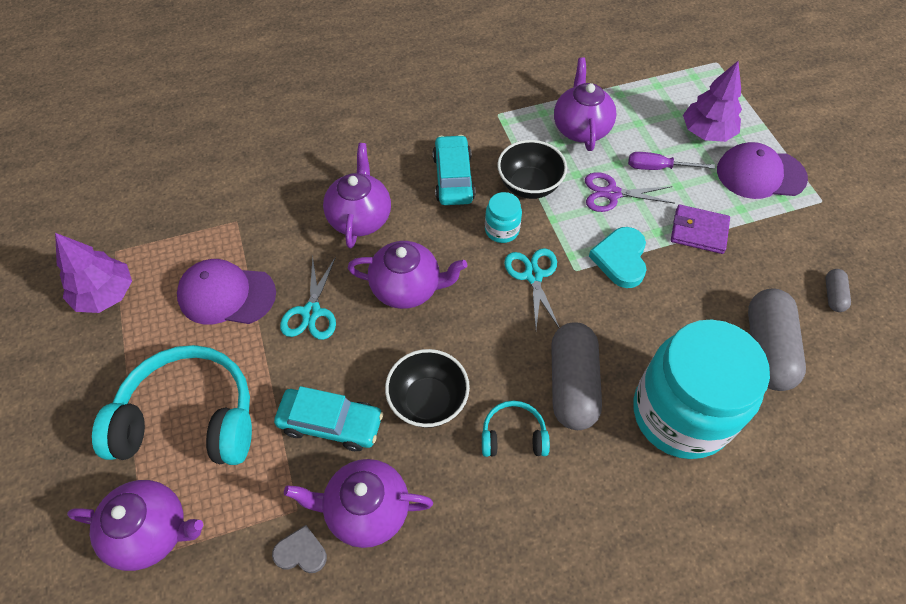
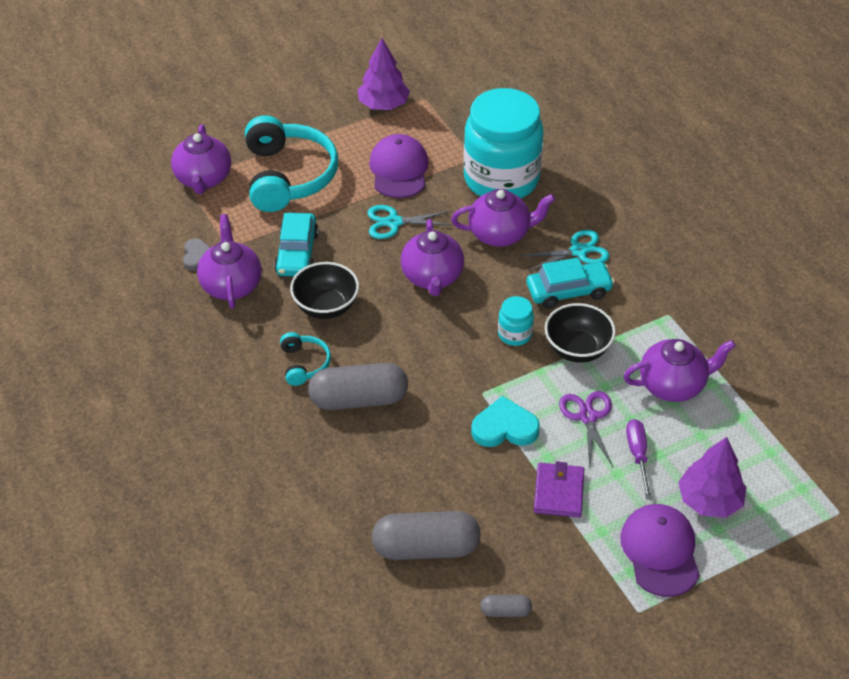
camera: 80 degrees right, 10 degrees down
turquoise scissors [504,248,560,329] -> turquoise scissors moved to [520,230,609,272]
turquoise jar [634,320,770,459] -> turquoise jar moved to [463,88,544,198]

